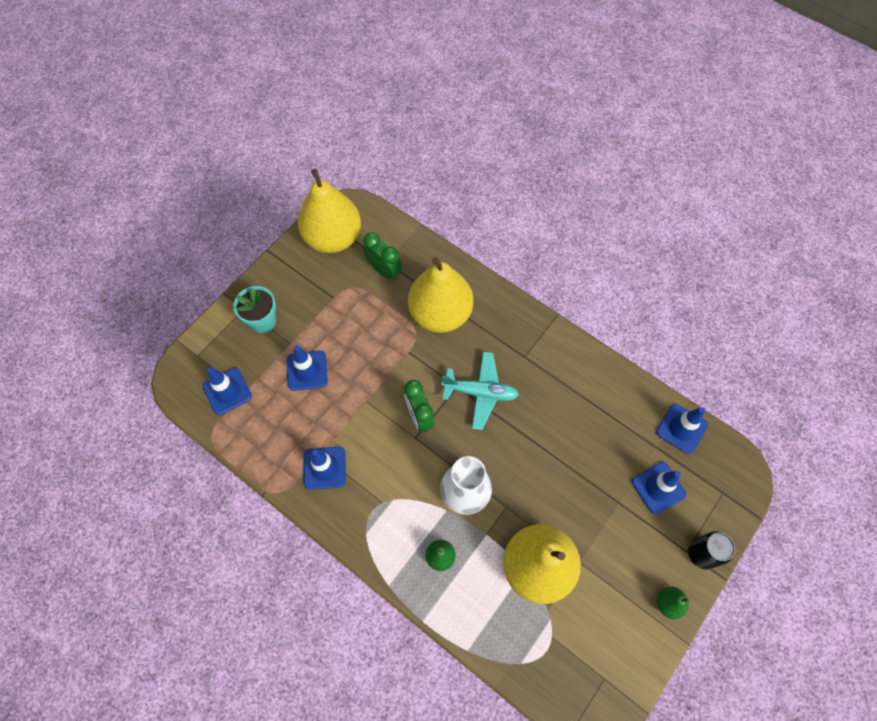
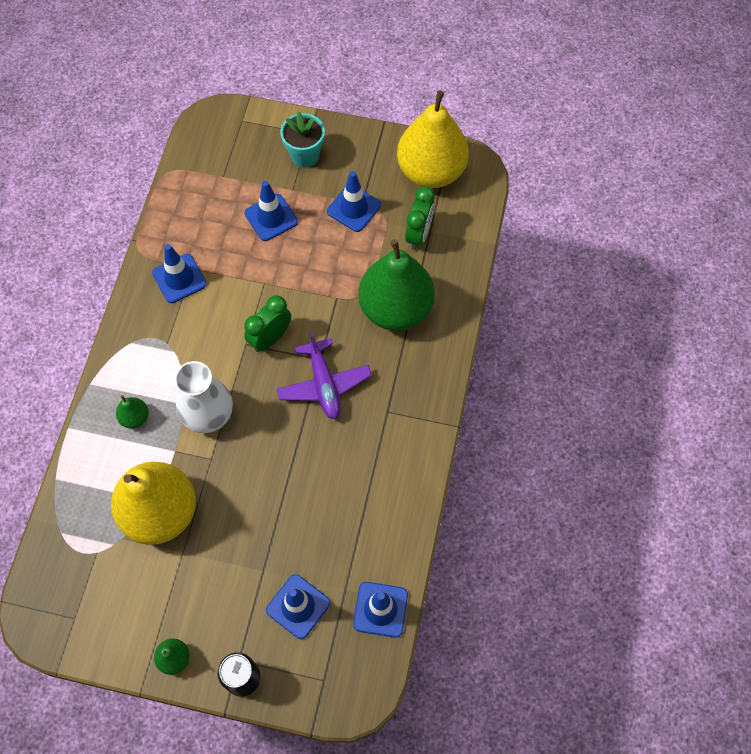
camera: 65 degrees right, 0 degrees up
blue traffic cone [202,367,252,415] -> blue traffic cone moved to [327,171,381,232]
yellow pear [408,257,473,333] -> green pear [359,239,435,331]
turquoise plane [441,351,519,430] -> purple plane [277,331,372,419]

